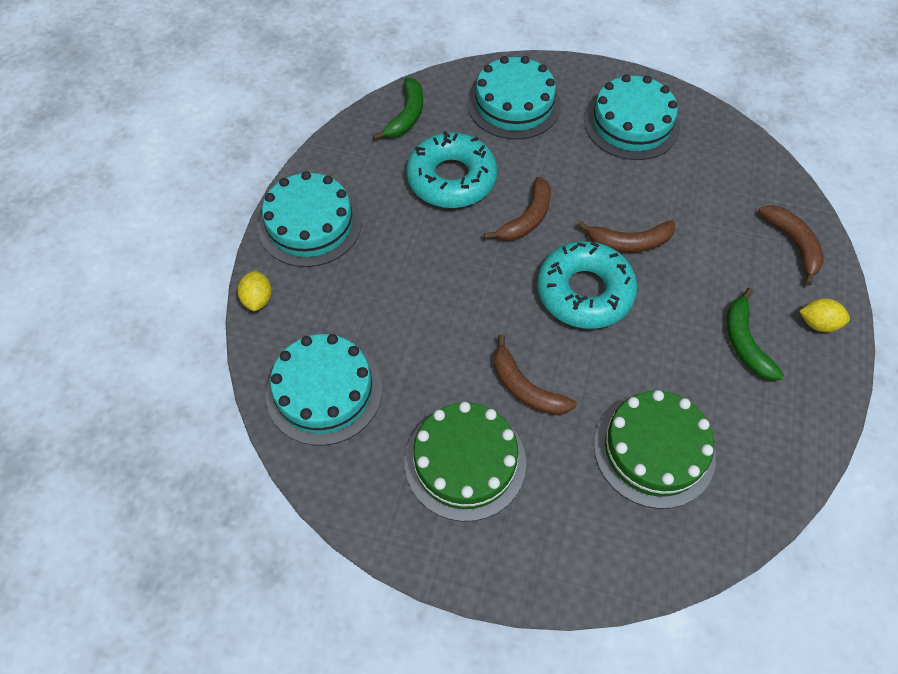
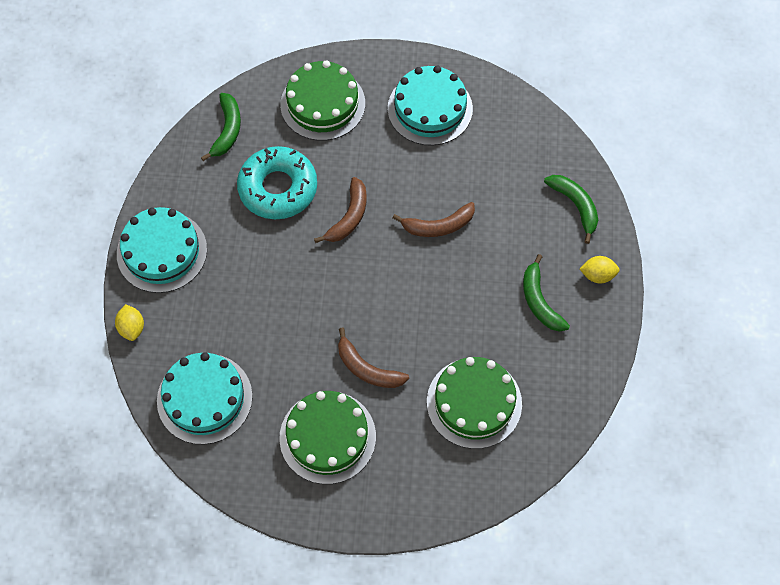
camera: 10 degrees left, 5 degrees up
turquoise cake [468,56,561,139] -> green cake [280,60,365,141]
turquoise donut [537,241,637,329] -> none
brown banana [759,205,824,286] -> green banana [544,175,598,244]

